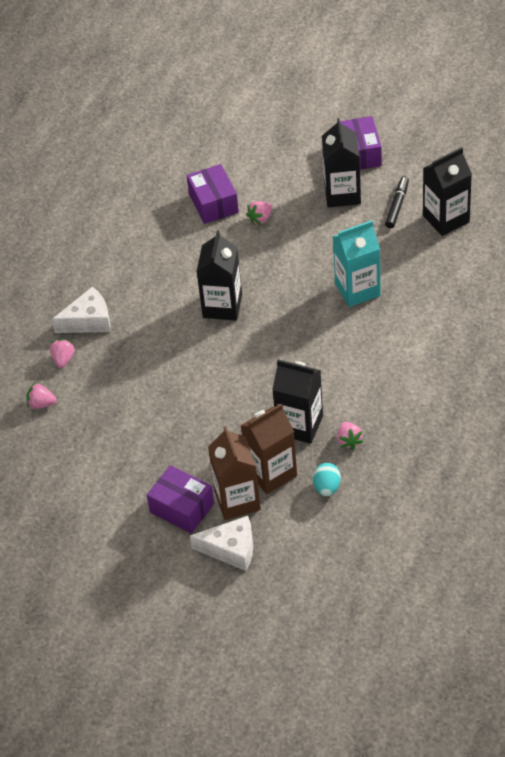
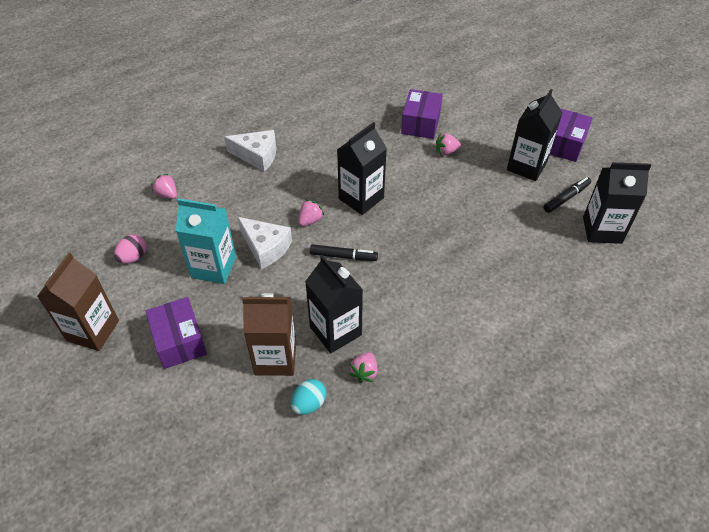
camera: 30 degrees right, 0 degrees up
pink strawberry [50,339,75,368] -> pink strawberry moved to [298,199,324,226]
white cheese [190,516,253,571] -> white cheese moved to [238,217,292,269]
brown carton [208,426,261,520] -> brown carton moved to [37,253,119,351]
turquoise carton [333,220,381,307] -> turquoise carton moved to [176,198,236,284]
none -> pink egg [114,234,146,264]
none -> black marker [310,244,378,261]

